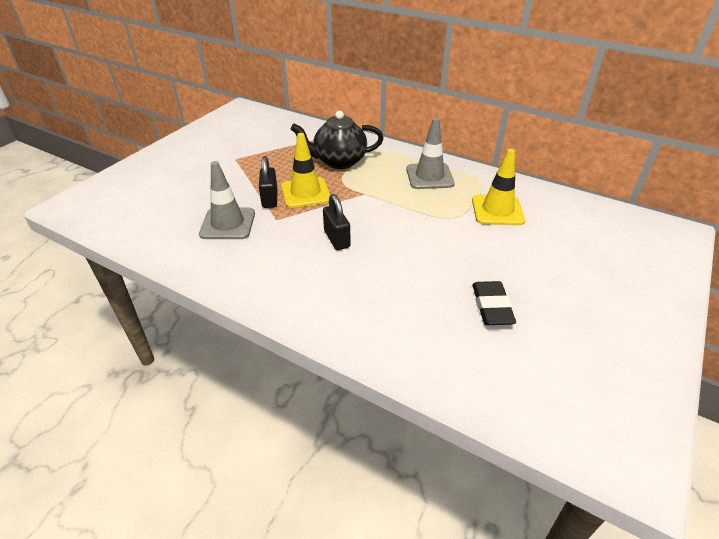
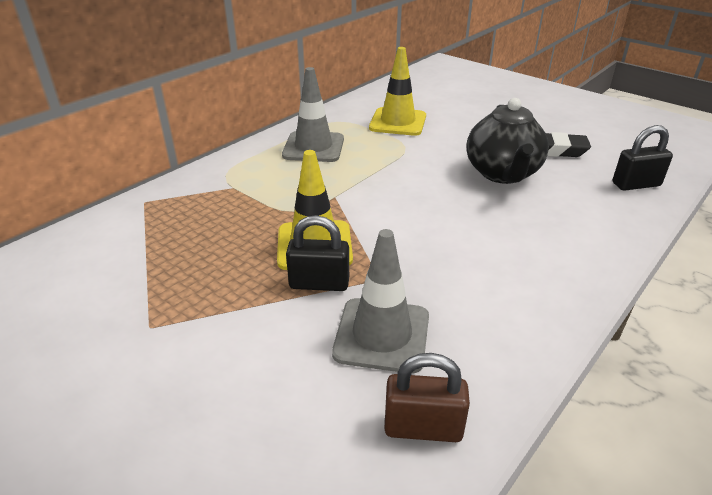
camera: 80 degrees left, 5 degrees down
black teapot [291,111,384,169] -> black teapot moved to [467,98,549,184]
black padlock [323,194,351,250] -> black padlock moved to [613,125,673,191]
none -> brown padlock [384,353,470,442]

